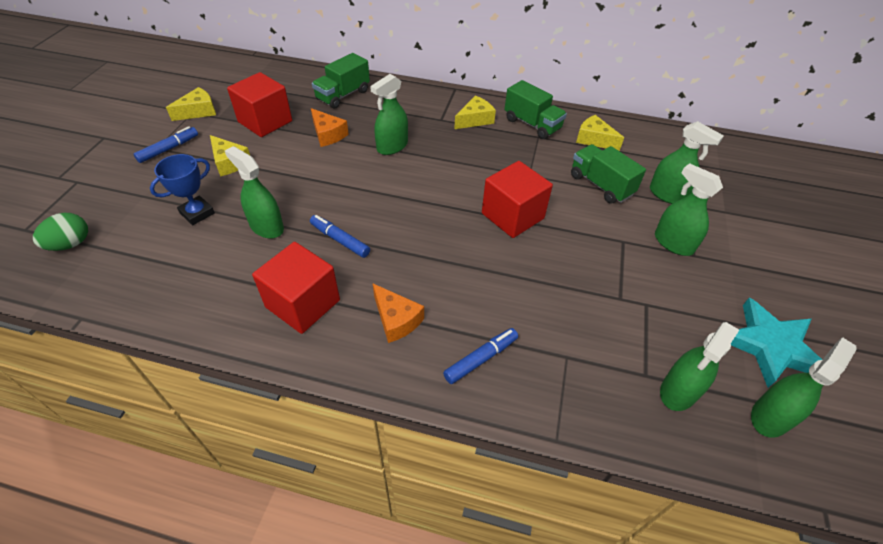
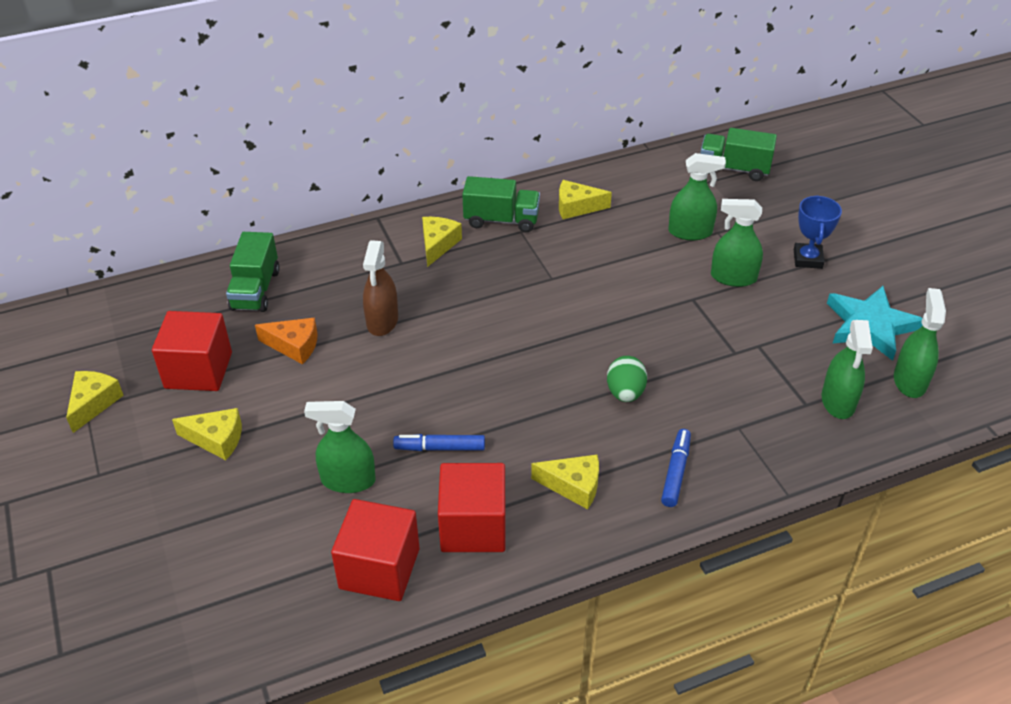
camera: 35 degrees left, 5 degrees down
green egg [33,213,88,251] -> green egg moved to [607,356,647,402]
blue marker [134,126,198,163] -> none
blue trophy [150,154,215,225] -> blue trophy moved to [794,195,842,269]
green spray bottle [370,74,408,155] -> brown spray bottle [363,240,398,336]
orange cheese [373,284,424,343] -> yellow cheese [531,455,599,509]
red cube [482,161,553,238] -> red cube moved to [331,499,419,601]
green truck [571,144,646,204] -> green truck moved to [700,128,777,181]

